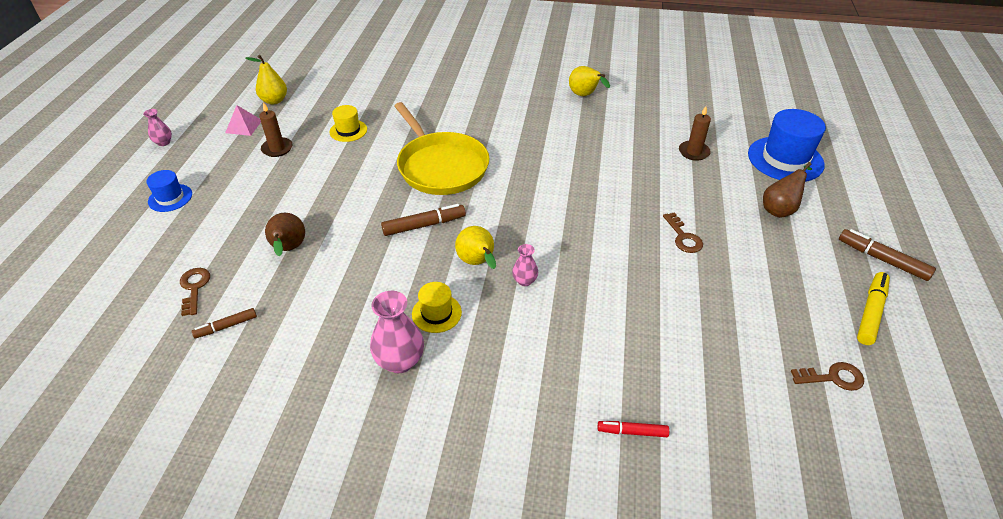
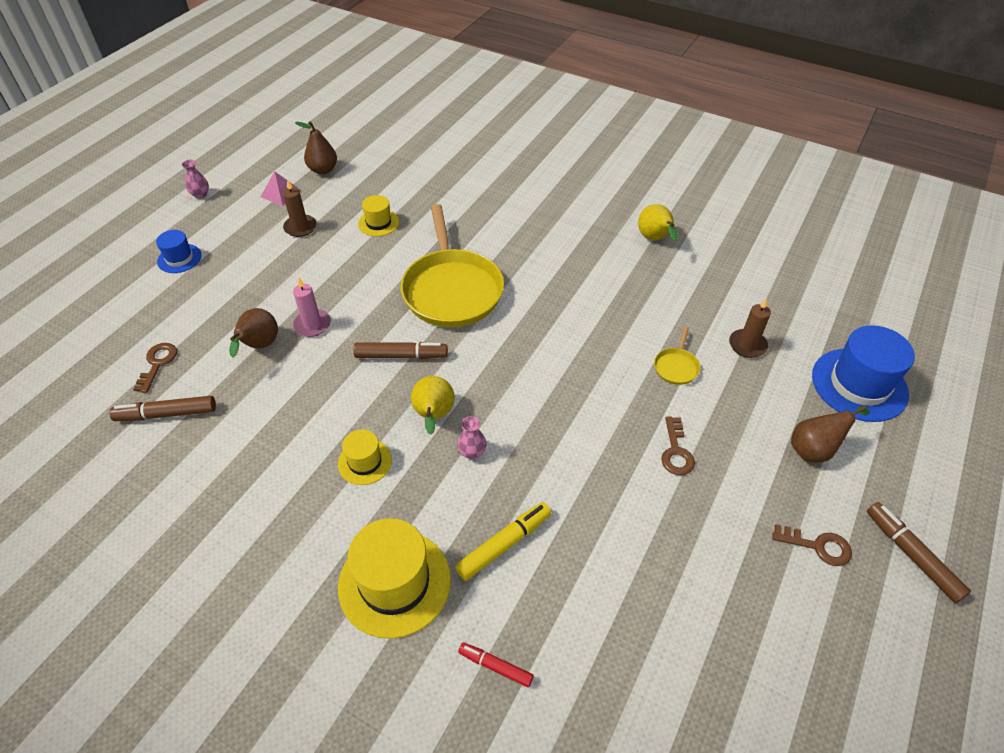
camera: 20 degrees right, 5 degrees up
brown marker [192,308,257,338] -> brown marker [110,396,216,421], size x1.59
yellow pear [245,55,287,105] -> brown pear [295,121,337,174]
pink vase [370,291,424,373] -> none
brown key [791,362,864,391] -> brown key moved to [773,524,852,566]
yellow marker [857,272,890,345] -> yellow marker moved to [455,502,551,581]
none -> pink candle [293,278,331,337]
none -> yellow hat [338,518,451,639]
none -> yellow pan [654,326,700,385]

